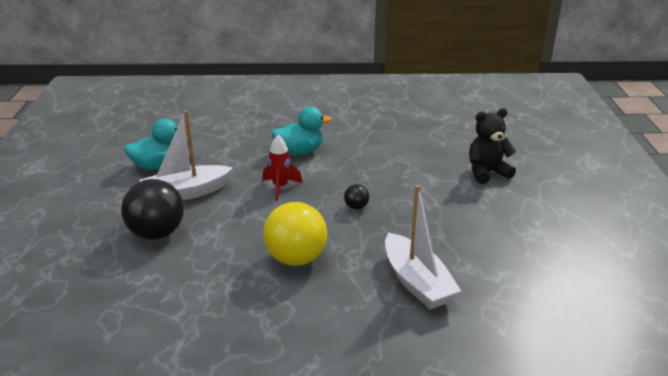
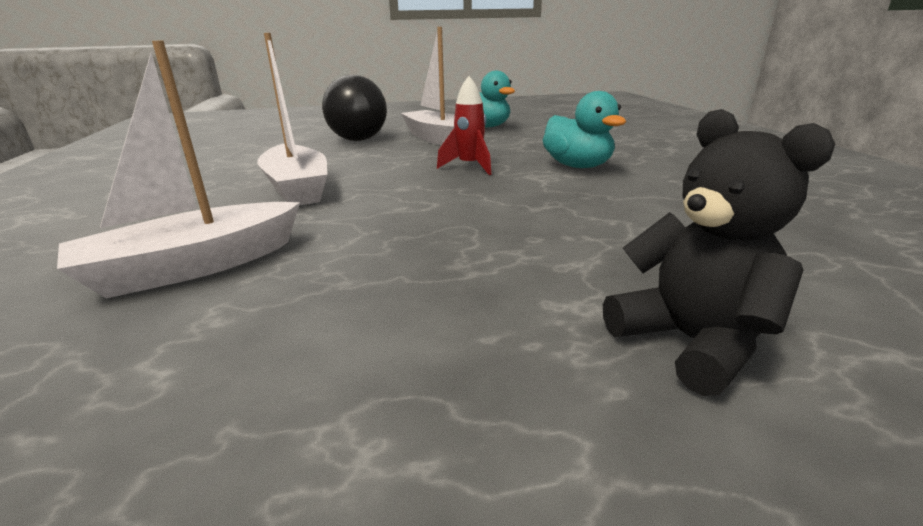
camera: 80 degrees right, 5 degrees down
yellow ball [263,202,327,266] -> white boat [257,33,328,205]
black ball [344,184,369,210] -> none

